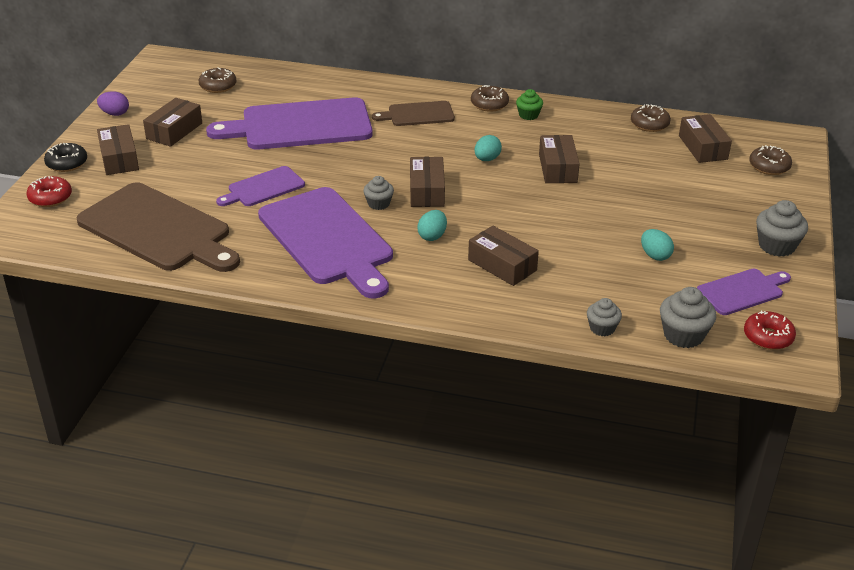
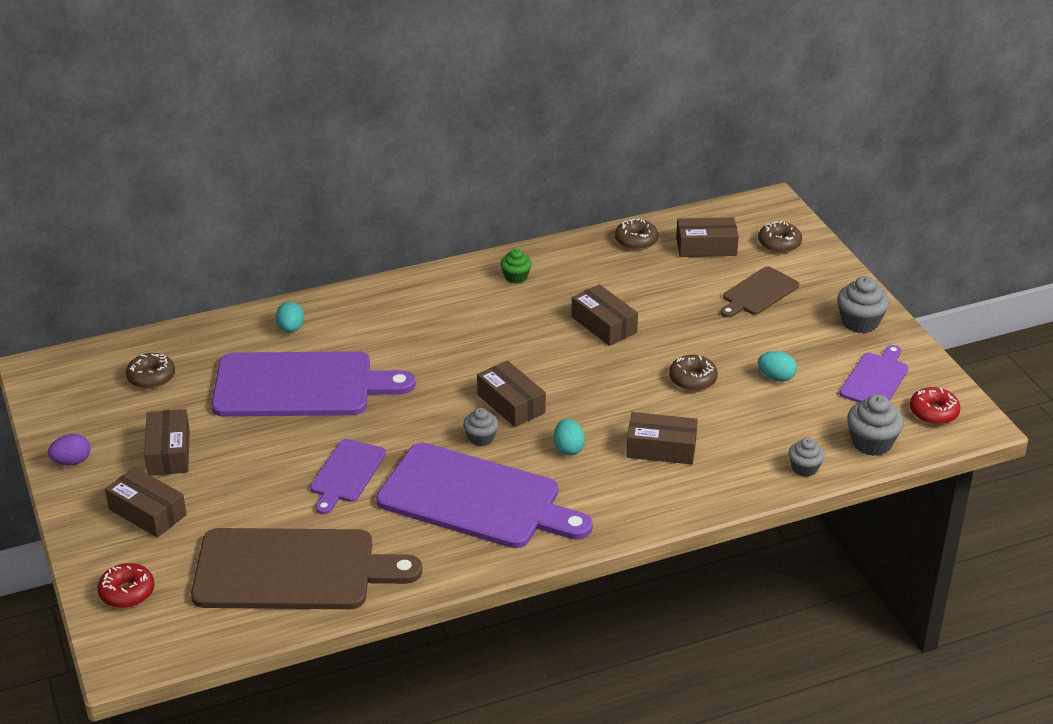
camera: 35 degrees left, 0 degrees up
black donut [44,143,87,172] -> none
purple cutting board [206,97,373,149] -> purple cutting board turned 135 degrees counterclockwise [211,351,416,417]
brown cutting board [372,101,455,126] -> brown cutting board moved to [721,266,799,318]
brown donut [471,85,509,112] -> brown donut moved to [669,355,718,391]
turquoise egg [474,135,502,161] -> turquoise egg moved to [276,302,304,333]
brown box [679,114,732,163] -> brown box turned 45 degrees counterclockwise [676,217,739,257]

